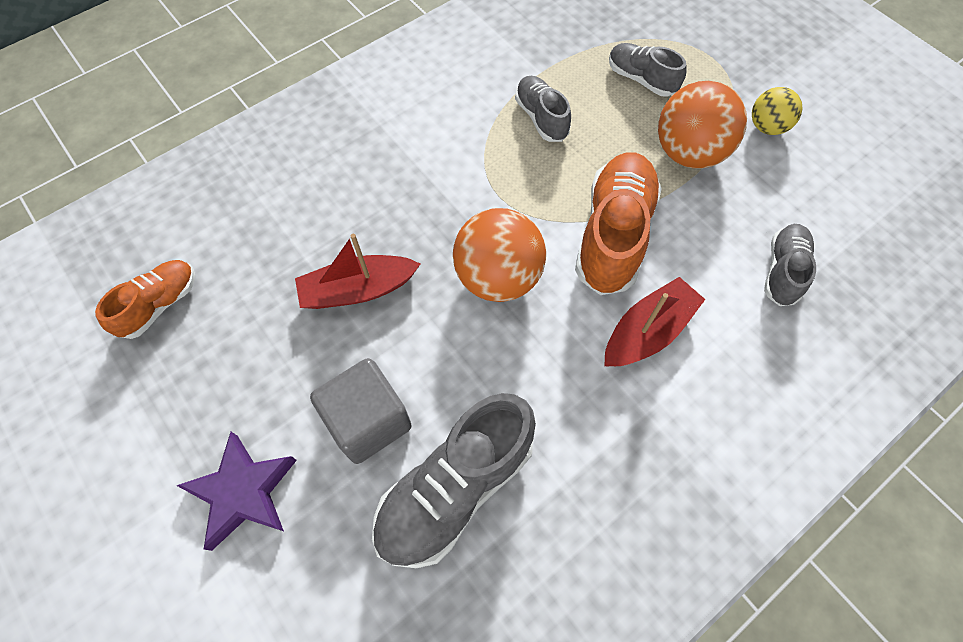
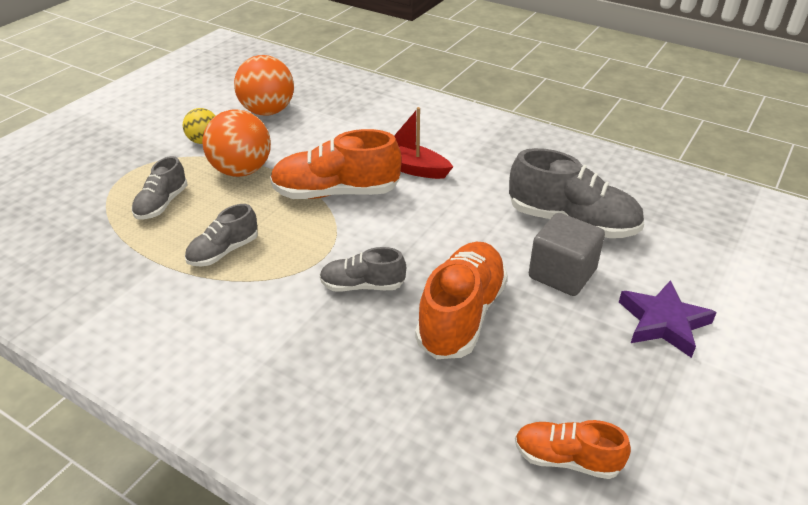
camera: 110 degrees left, 25 degrees down
red boat [295,234,420,309] -> orange shoe [415,242,508,359]
orange ball [453,208,546,302] -> orange ball moved to [234,55,294,116]
grey shoe [764,224,816,306] -> grey shoe moved to [320,247,406,292]

